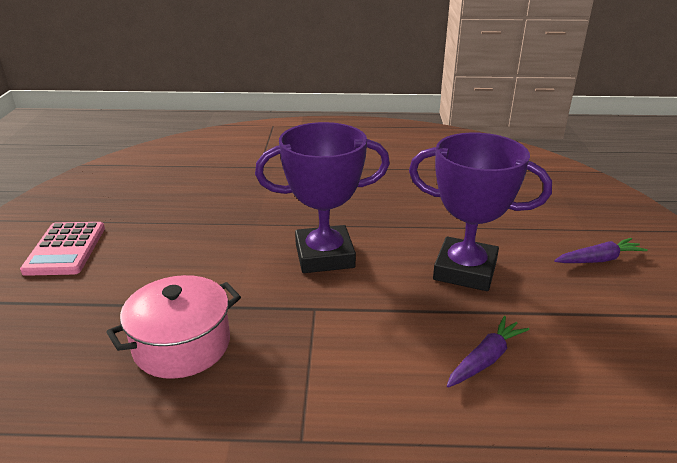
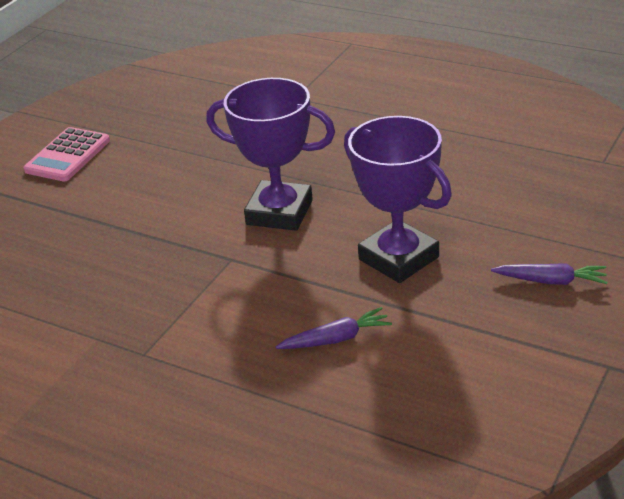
camera: 30 degrees right, 5 degrees up
pink pot [106,275,241,379] -> none

